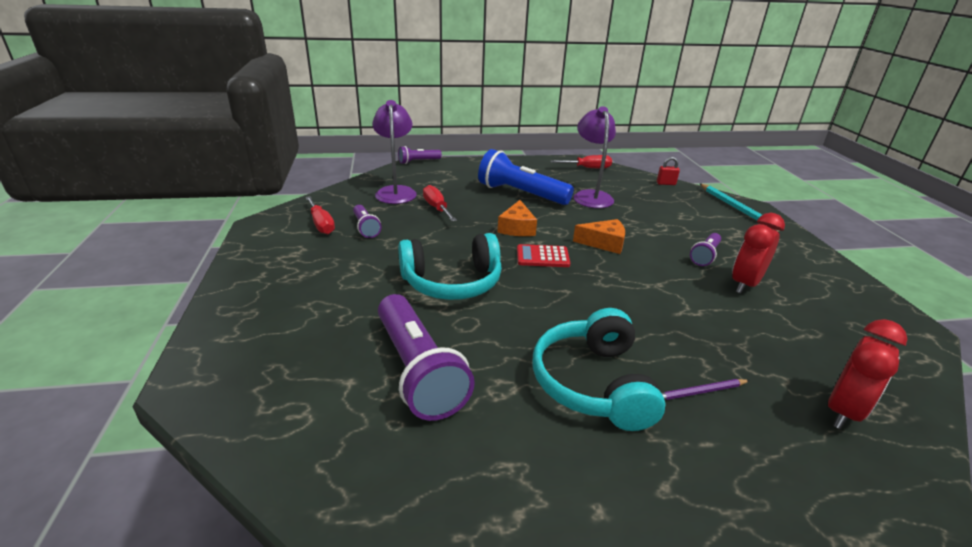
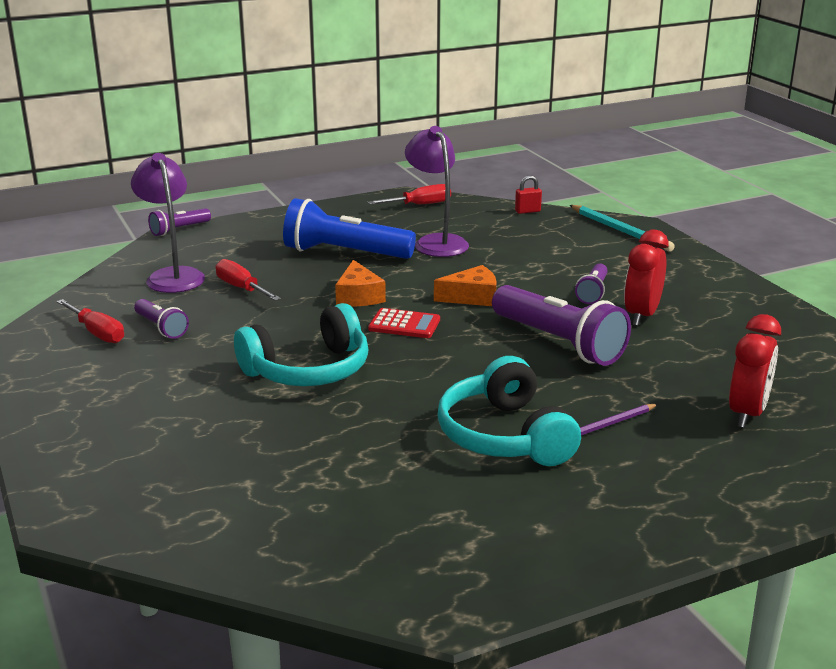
camera: 15 degrees left, 5 degrees down
purple flashlight [378,294,475,421] -> purple flashlight moved to [492,285,631,366]
red calculator [517,244,570,267] -> red calculator turned 150 degrees counterclockwise [368,308,440,338]

